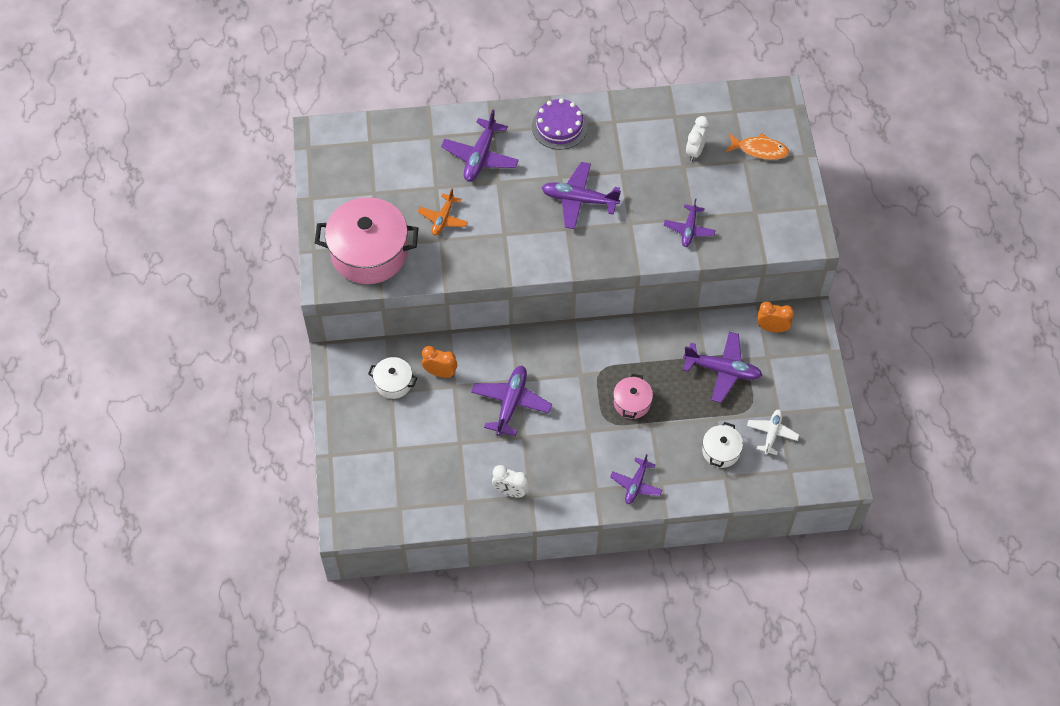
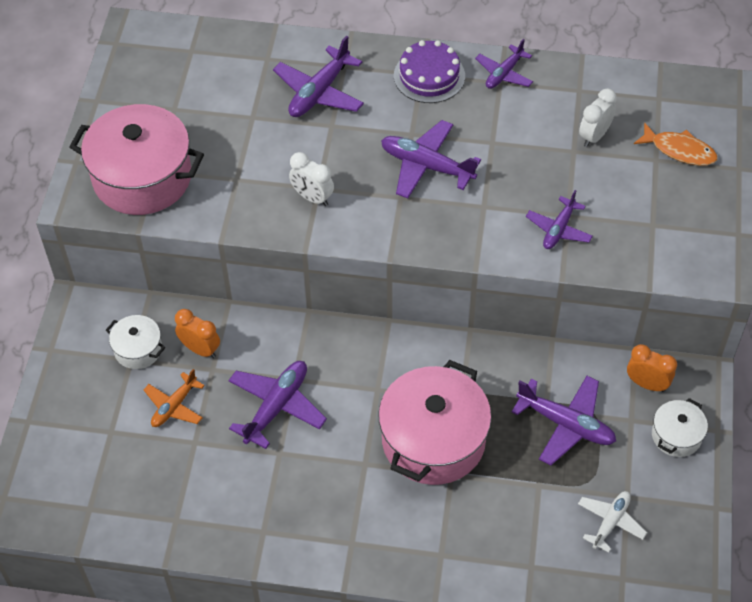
camera: 15 degrees right, 5 degrees down
orange plane [418,189,468,235] -> orange plane moved to [143,369,205,427]
white clock [492,465,529,498] -> white clock moved to [289,152,334,206]
purple plane [610,454,662,504] -> purple plane moved to [475,39,533,89]
pink pot [613,374,653,419] -> pink pot [378,360,492,485], size x2.06
white pot [702,422,743,468] -> white pot moved to [652,398,708,457]

